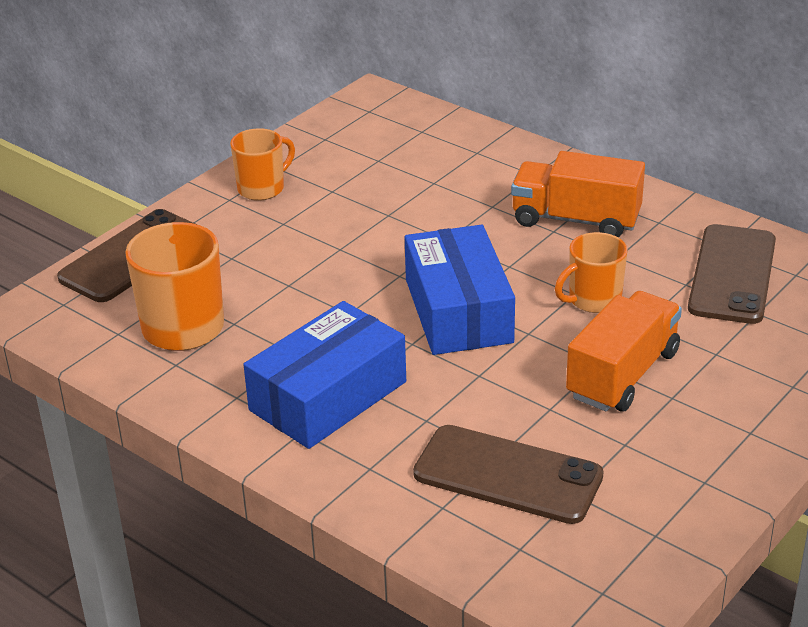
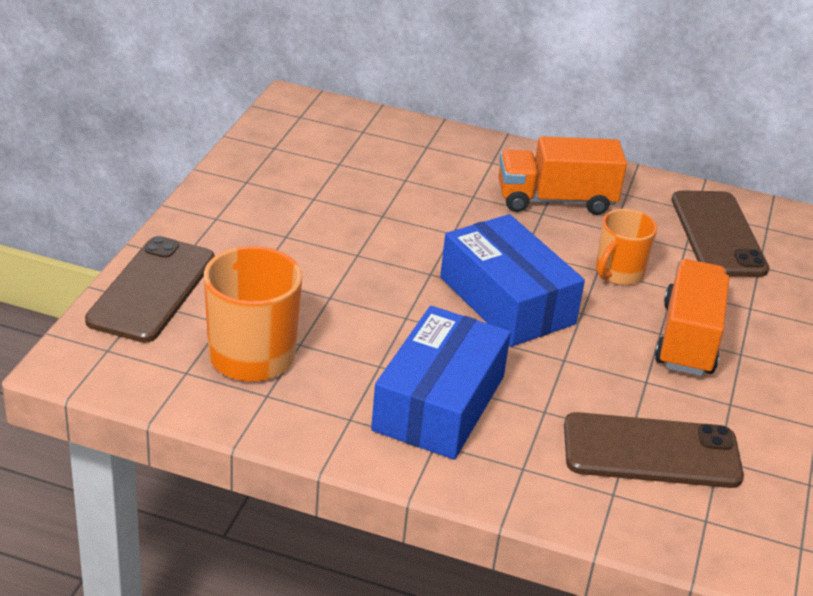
camera: 25 degrees left, 0 degrees up
orange mug [230,128,295,201] -> none

